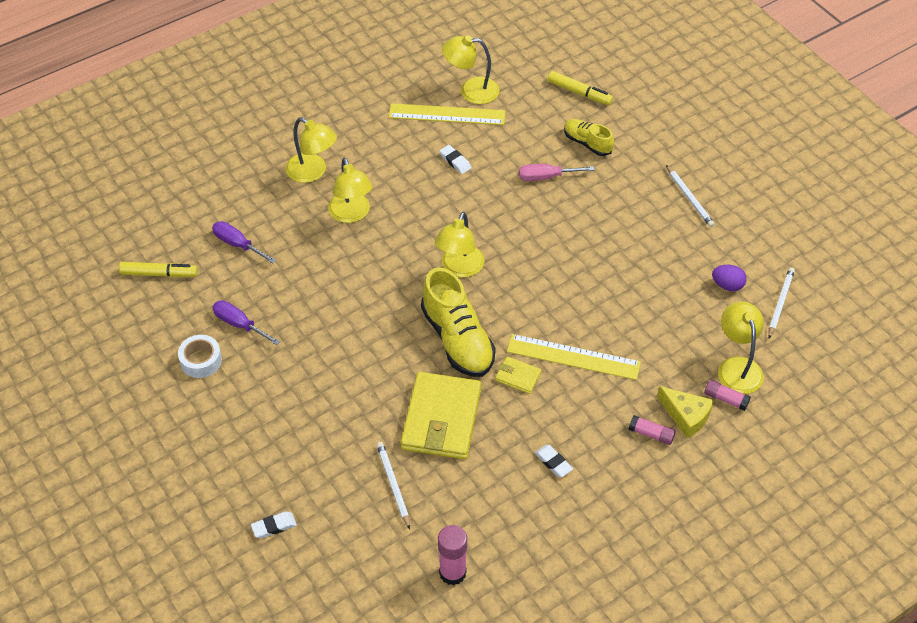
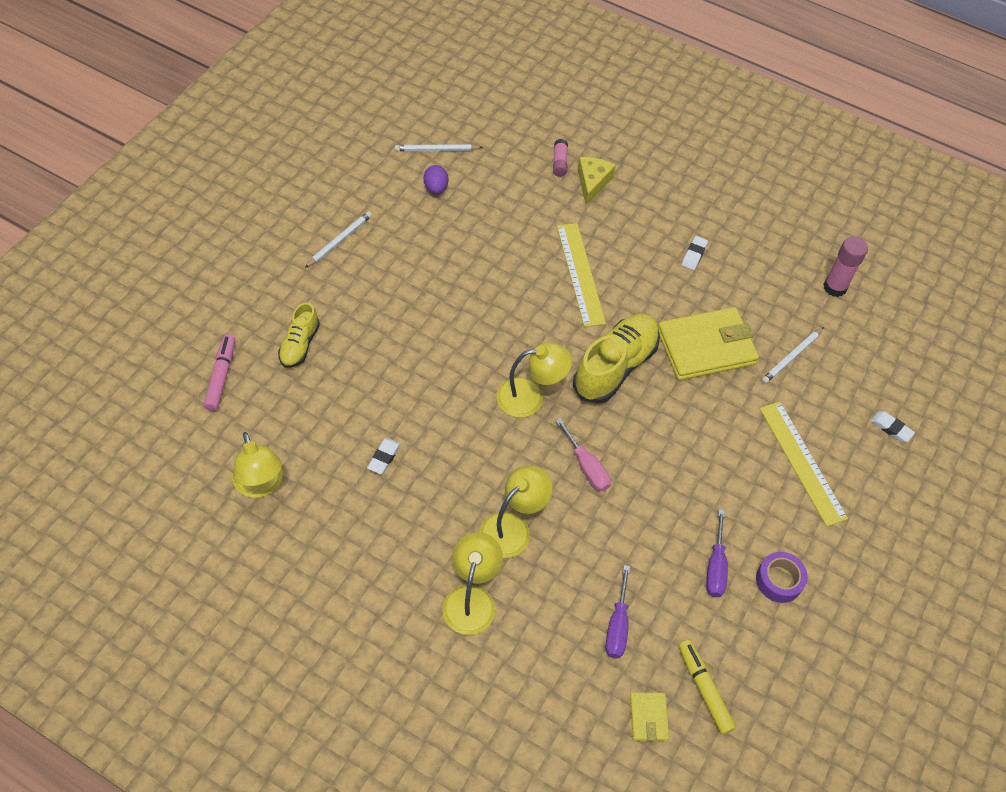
camera: 120 degrees left, 5 degrees up
white tape [178,335,222,378] -> purple tape [756,552,808,603]
yellow ruler [389,103,505,125] -> yellow ruler moved to [760,402,848,526]
yellow wallet [495,356,541,394] -> yellow wallet moved to [630,693,669,741]
pink screwdriver [519,164,594,181] -> pink screwdriver moved to [555,418,611,491]
yellow marker [548,71,613,105] -> pink marker [204,334,235,411]
pink glue stick [629,415,676,445] -> none
yellow lamp [718,301,764,394] -> none

